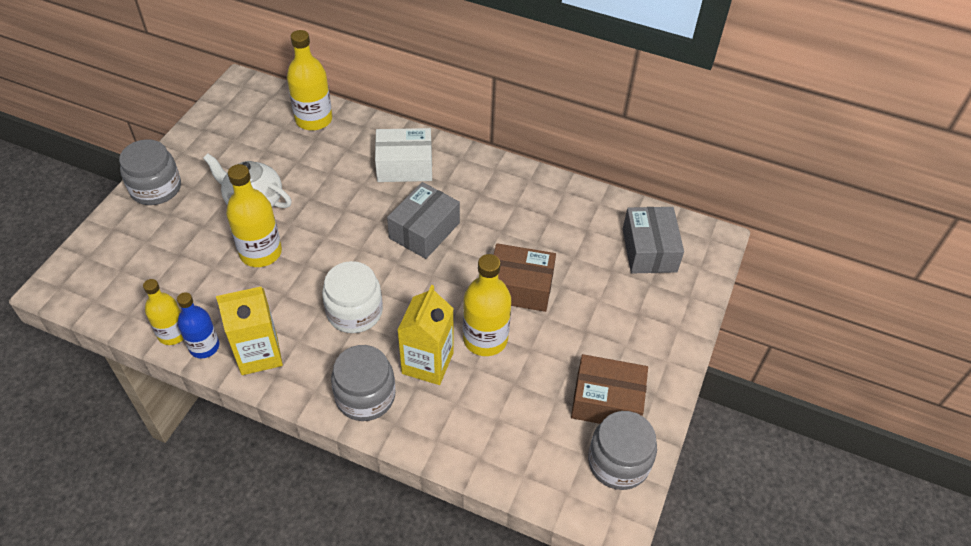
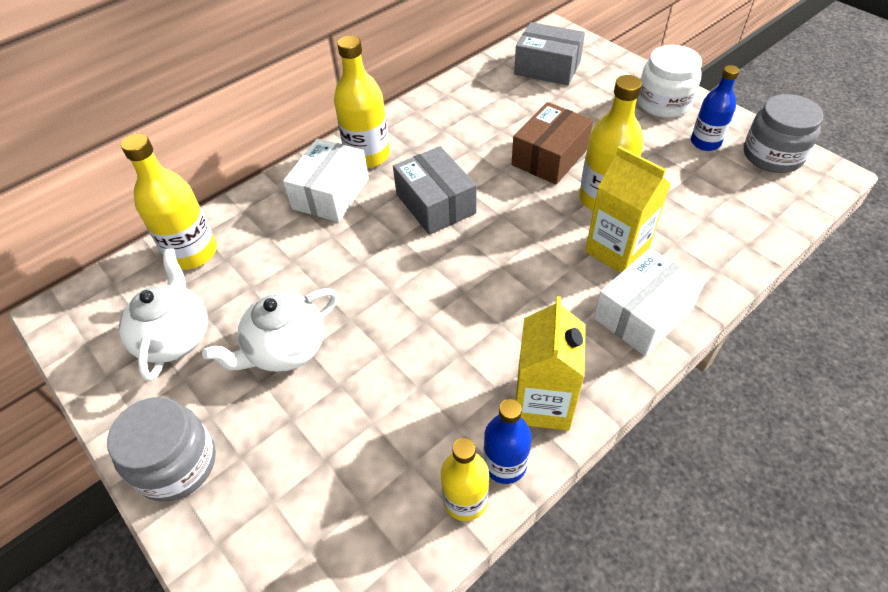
camera: 60 degrees left, 0 degrees up
yellow bottle [226,164,282,267] -> yellow bottle moved to [334,35,390,168]
white jar [322,261,383,333] -> white jar moved to [637,45,702,118]
grey jar [331,345,395,421] -> white box [594,248,705,356]
brown box [571,354,648,424] -> blue bottle [691,65,740,151]
none -> white teapot [119,248,208,381]

